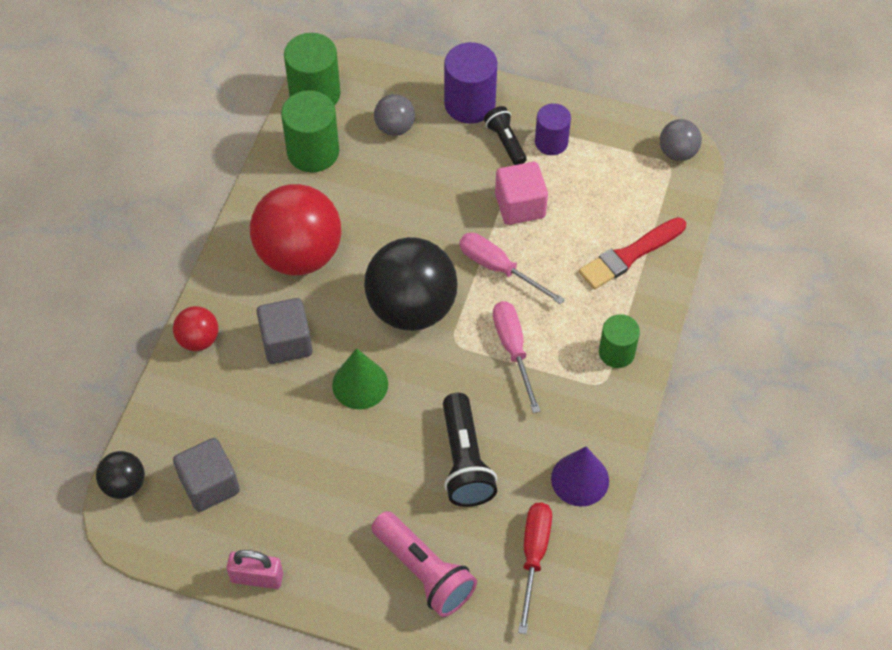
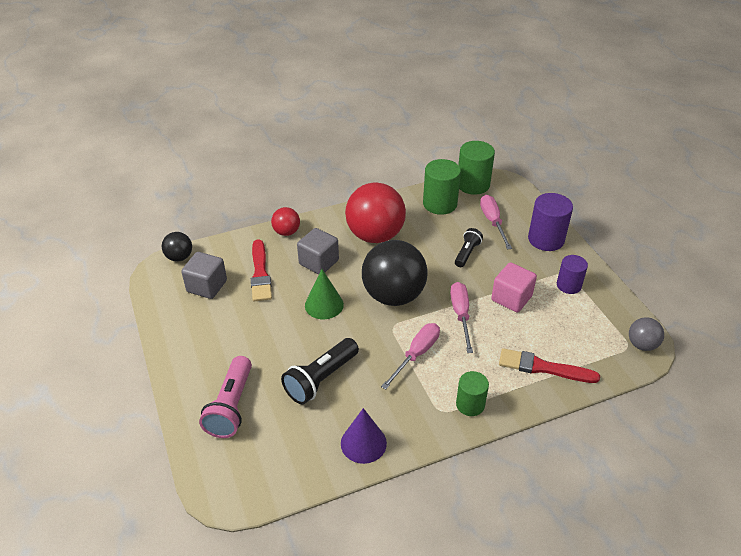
camera: 50 degrees right, 15 degrees down
pink padlock [227,550,283,589] -> none
grey ball [374,94,415,136] -> pink screwdriver [480,195,512,250]
black flashlight [484,106,527,165] -> black flashlight moved to [455,228,483,267]
red screwdriver [518,502,552,634] -> none
none -> red brush [251,239,272,301]

